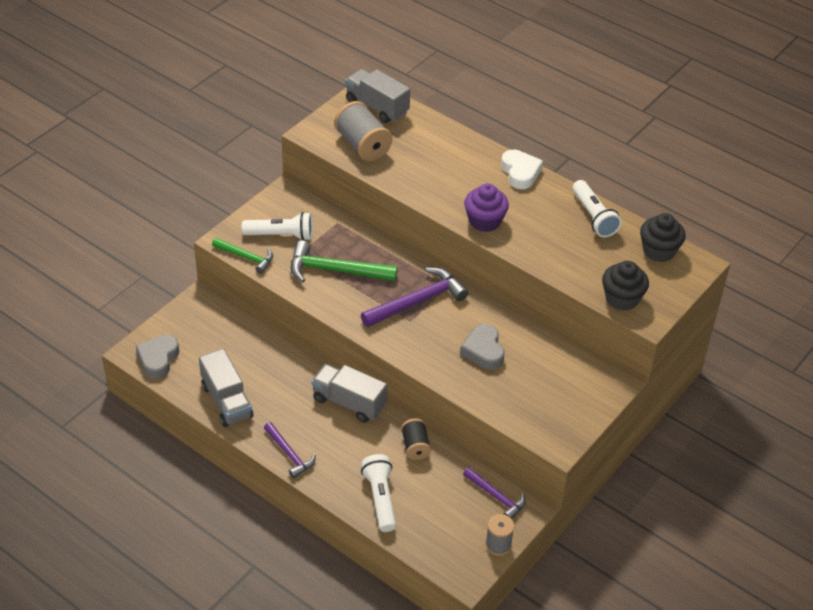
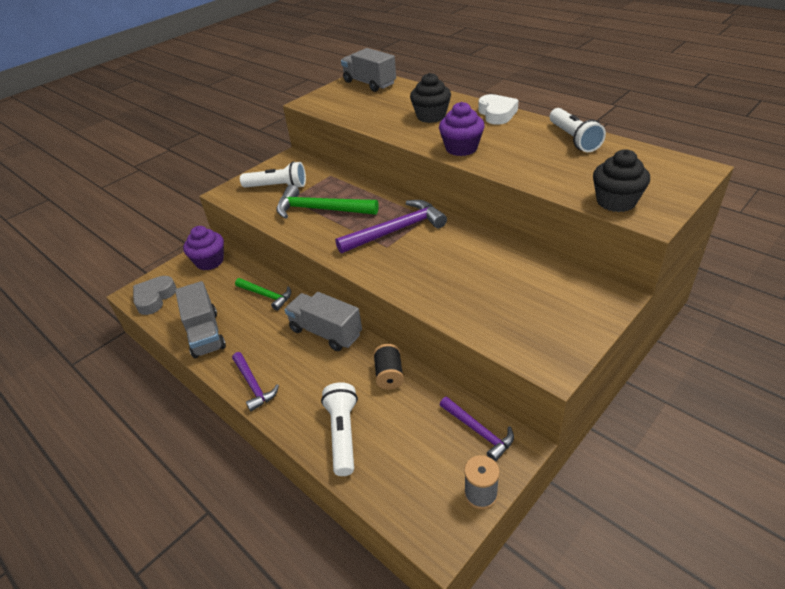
camera: 10 degrees right, 5 degrees down
green hammer [212,238,273,274] -> green hammer moved to [235,278,291,311]
grey spool [334,101,392,161] -> none
grey heart [460,324,504,370] -> none
black cupcake [640,213,686,262] -> black cupcake moved to [410,73,451,123]
none -> purple cupcake [183,226,224,270]

